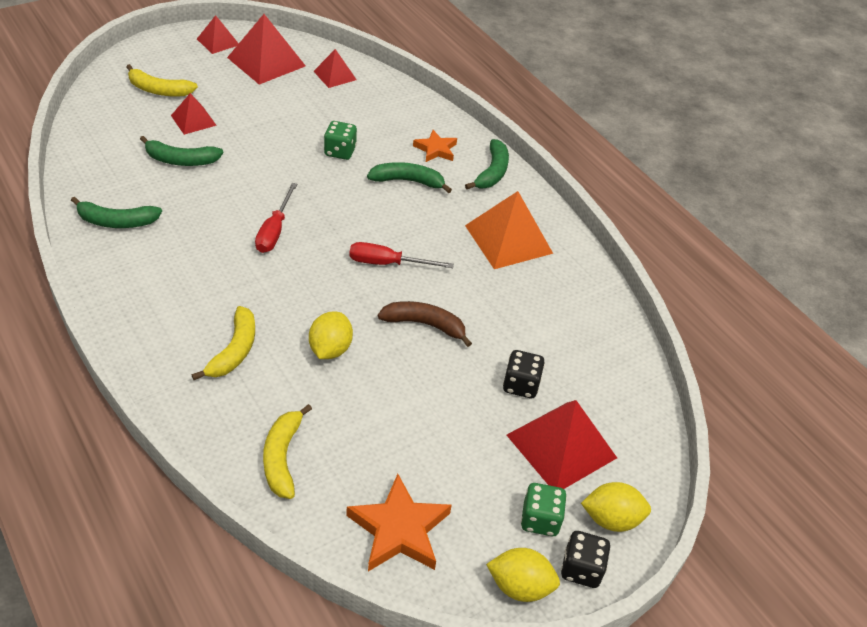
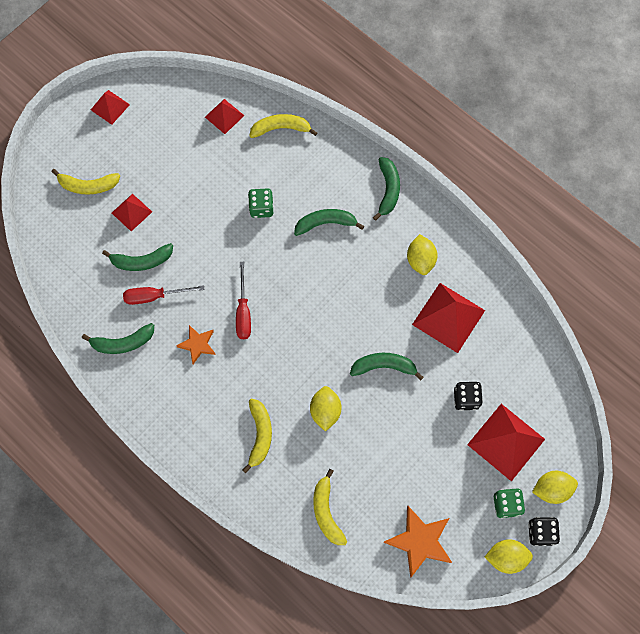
camera: 10 degrees left, 25 degrees up
red pyramid [227,14,306,84] -> red pyramid moved to [412,283,485,353]
red screwdriver [349,242,454,268] -> red screwdriver moved to [123,285,204,305]
brown banana [378,301,472,347] -> green banana [350,353,424,381]
orange star [413,130,457,162] -> orange star moved to [176,325,216,364]
orange pyramid [465,191,553,269] -> yellow lemon [407,234,438,275]
none -> yellow banana [249,114,318,138]

